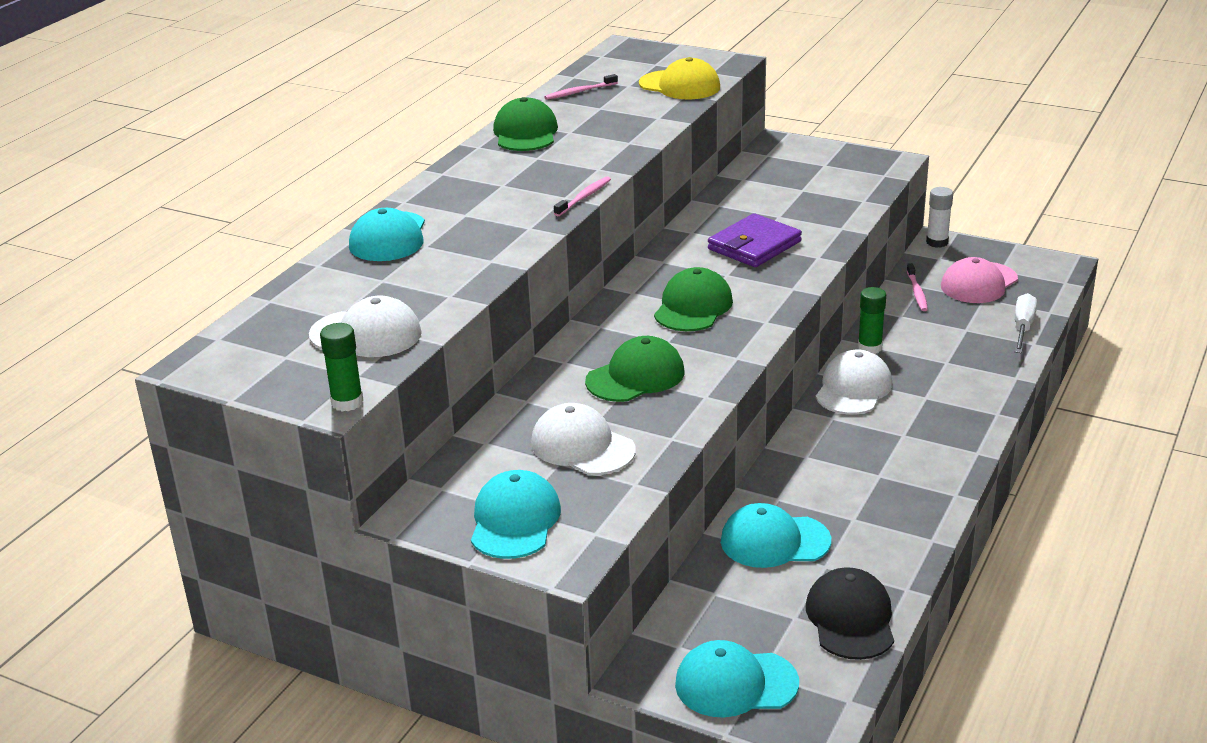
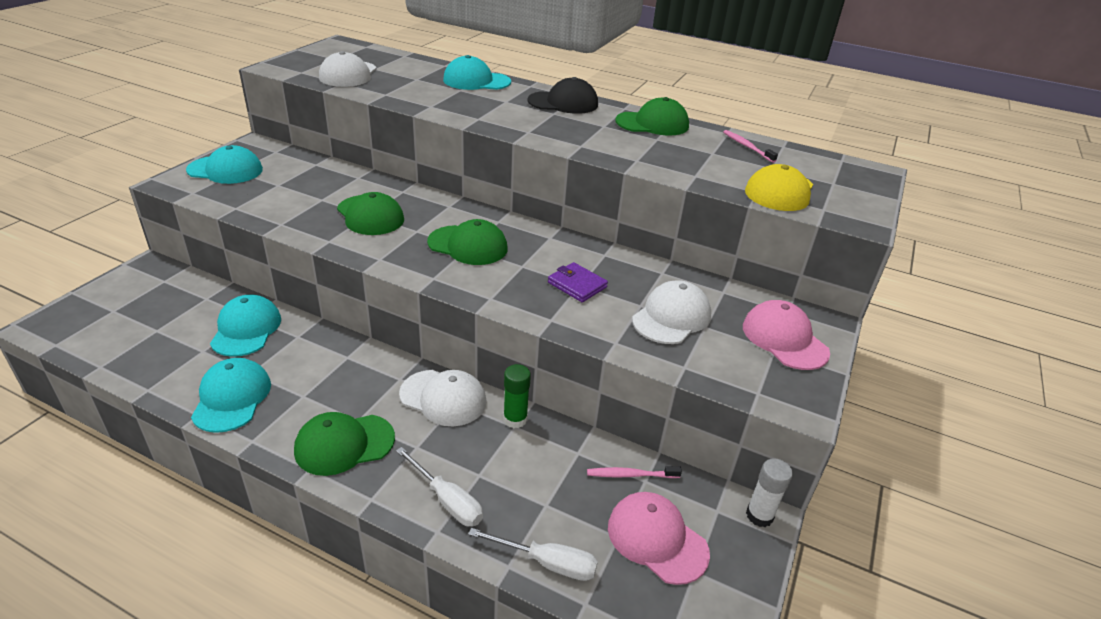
camera: 85 degrees right, 5 degrees up
green glue stick [320,323,364,412] -> none
white cap [531,403,636,475] -> white cap moved to [632,280,711,344]
pink toothbrush [554,177,611,216] -> none
turquoise cap [675,640,799,717] -> turquoise cap moved to [191,358,271,433]
purple wallet [708,213,802,267] -> purple wallet [548,262,608,302], size x0.66
black cap [806,567,894,660] -> black cap moved to [527,77,598,114]
none -> green cap [294,412,395,476]
none -> white screwdriver [396,447,483,526]
none -> pink cap [743,300,830,370]

